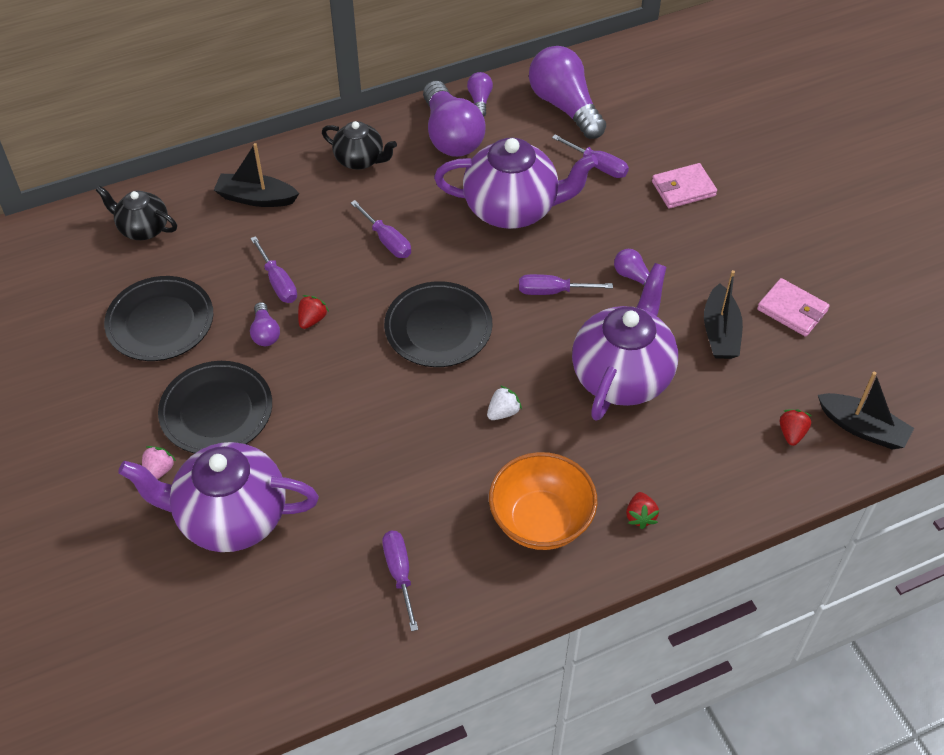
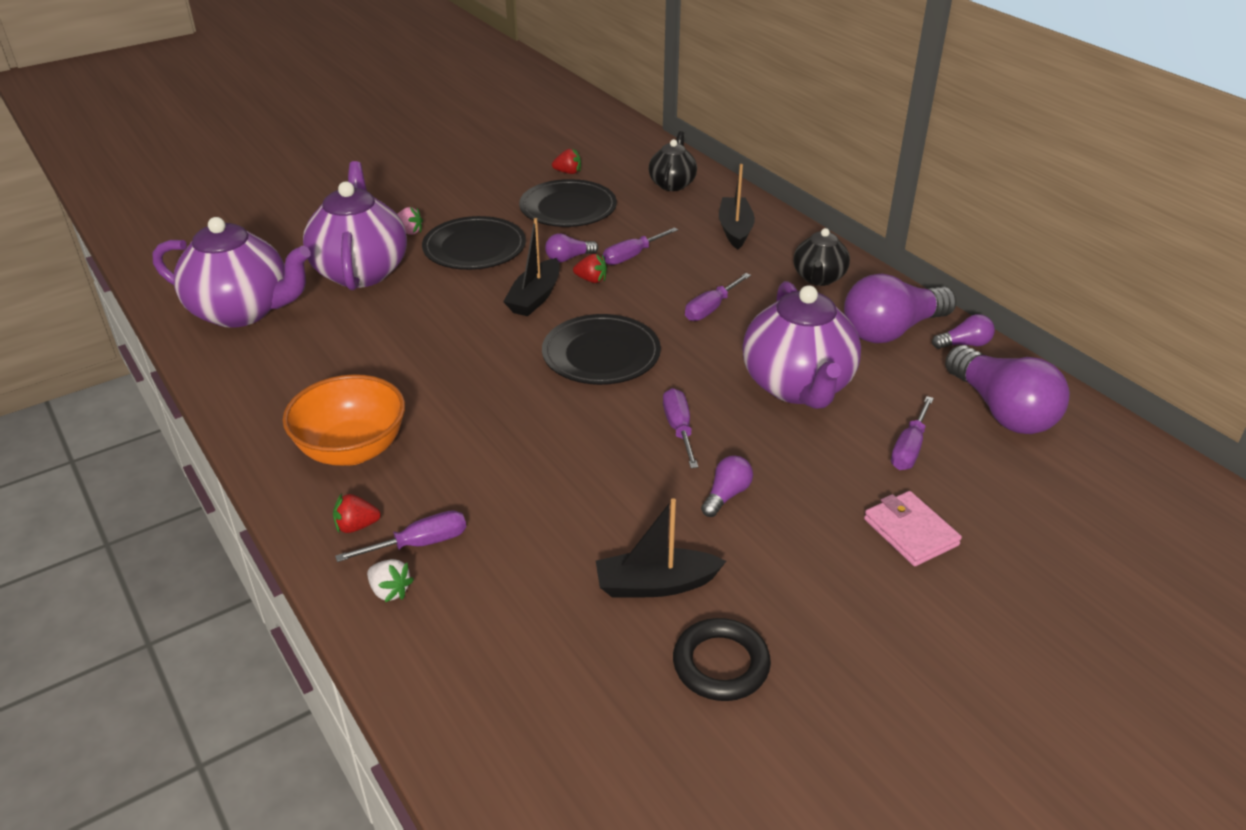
camera: 80 degrees right, 15 degrees down
purple screwdriver [382,531,418,631] -> purple screwdriver moved to [335,510,466,562]
white strawberry [487,385,522,420] -> white strawberry moved to [367,559,414,602]
purple light bulb [529,46,606,139] -> purple light bulb turned 105 degrees clockwise [945,345,1070,434]
purple teapot [572,263,678,421] -> purple teapot moved to [152,217,311,328]
pink wallet [757,278,830,337] -> black ring [673,618,771,701]
red strawberry [780,410,812,446] -> red strawberry moved to [552,149,581,174]
black boat [818,372,914,449] -> black boat moved to [503,218,560,316]

